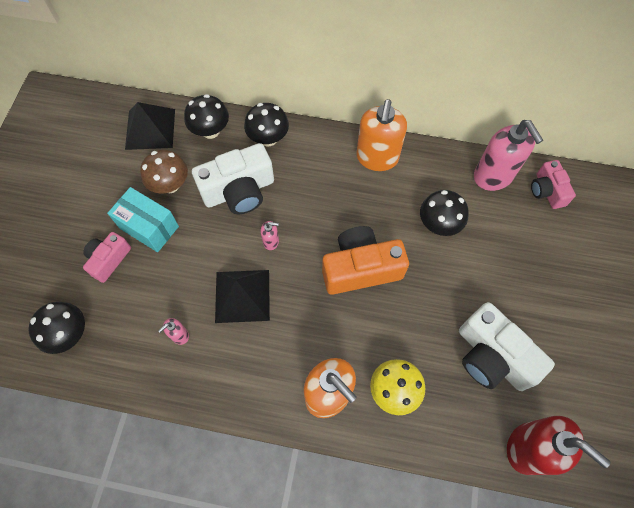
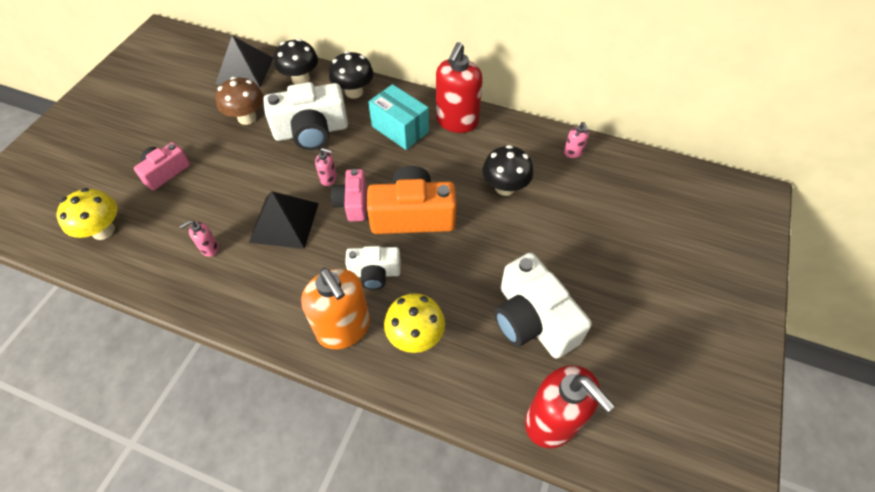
camera: 10 degrees right, 10 degrees down
black mushroom [28,302,85,354] -> yellow mushroom [57,188,117,240]
turquoise box [107,187,179,252] -> turquoise box moved to [368,84,429,150]
orange soap dispenser [356,99,407,171] -> red soap dispenser [436,42,483,133]
pink soap dispenser [474,120,543,191] -> pink soap dispenser [564,122,589,158], size x0.44
pink camera [531,160,576,209] -> pink camera moved to [331,169,366,222]
none -> white camera [345,246,401,290]

